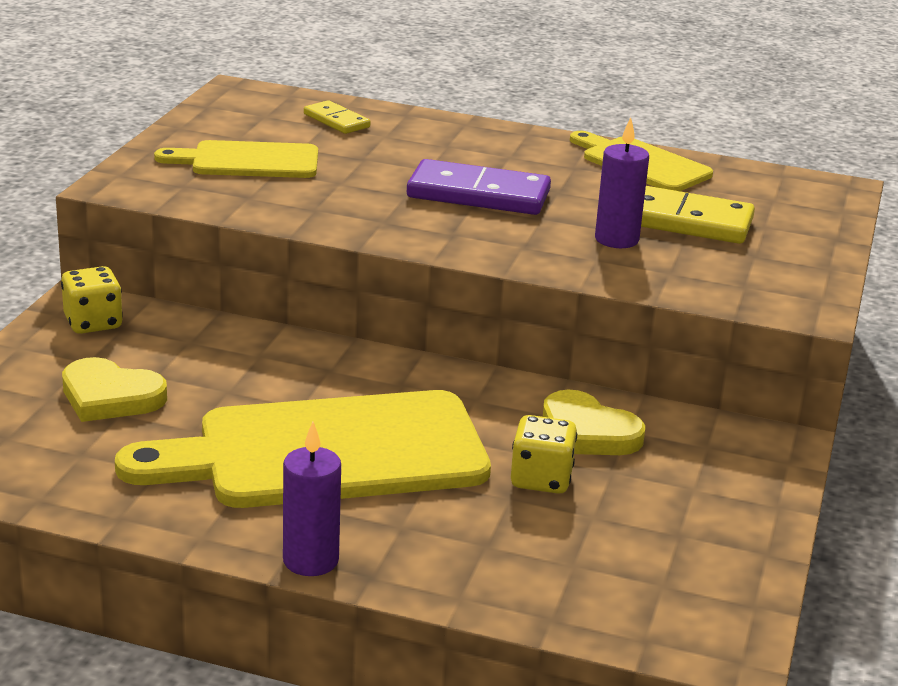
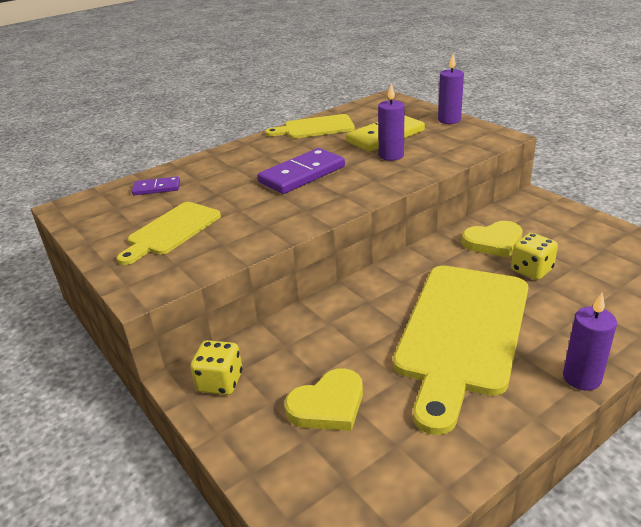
camera: 50 degrees left, 5 degrees up
yellow domino [304,100,370,134] -> purple domino [132,176,180,195]
none -> purple candle [438,54,464,124]

